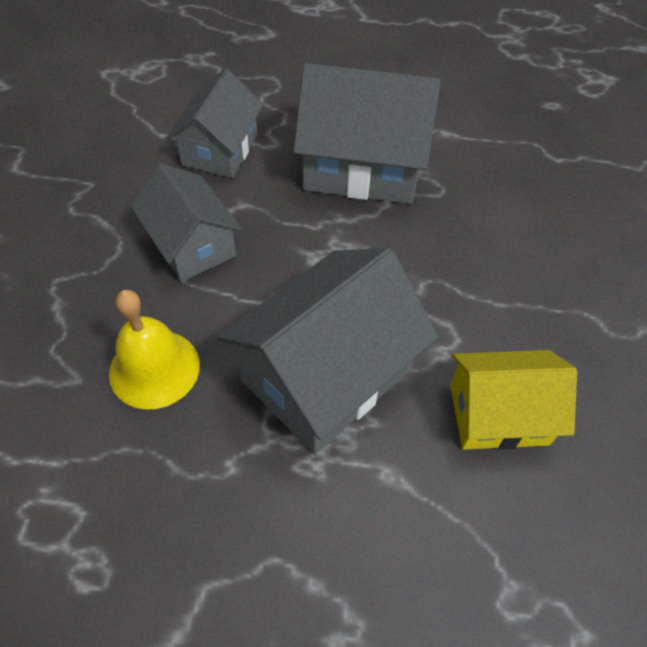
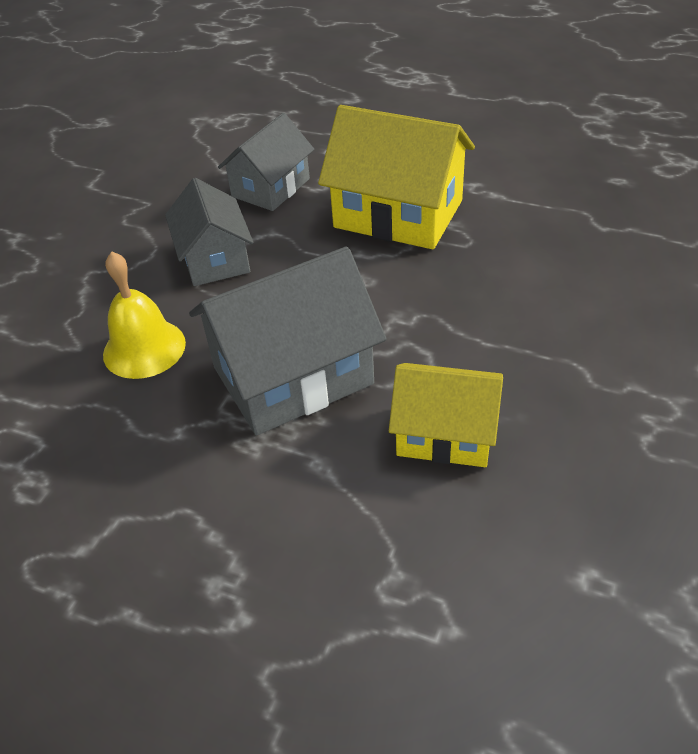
camera: 20 degrees right, 10 degrees down
grey house [293,63,441,204] -> yellow house [318,105,475,249]

